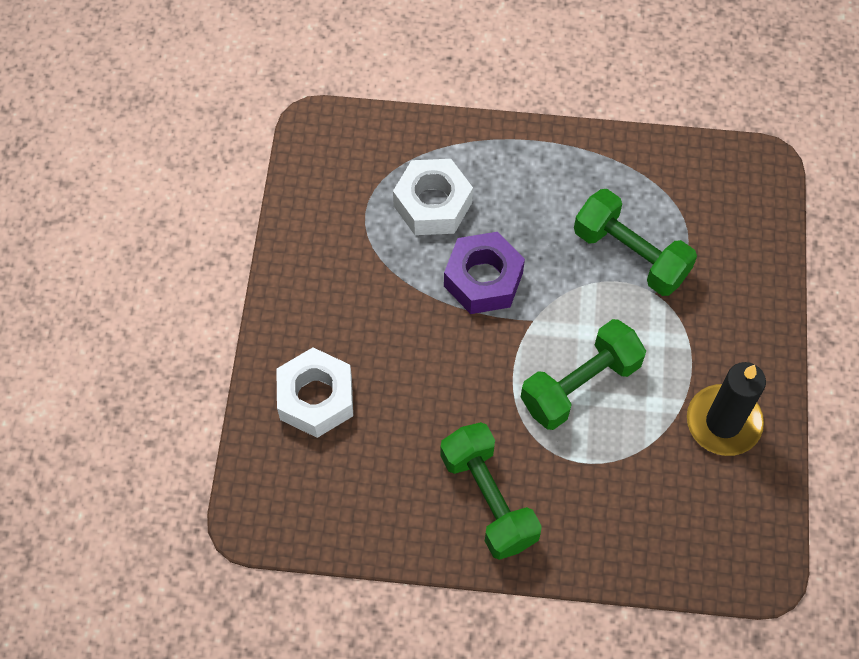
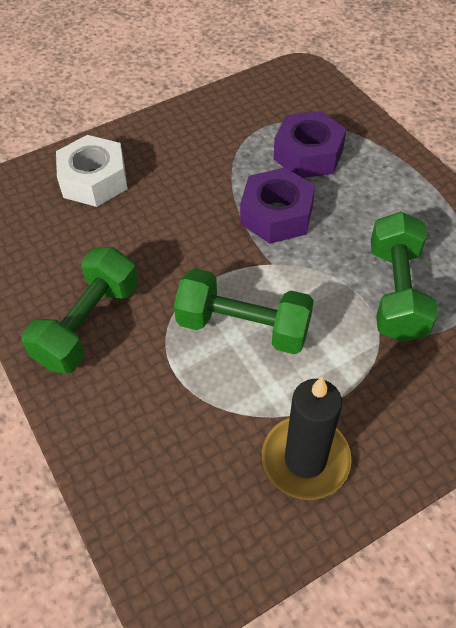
camera: 55 degrees right, 10 degrees down
white nut [393,159,473,235] -> purple nut [273,111,347,178]

